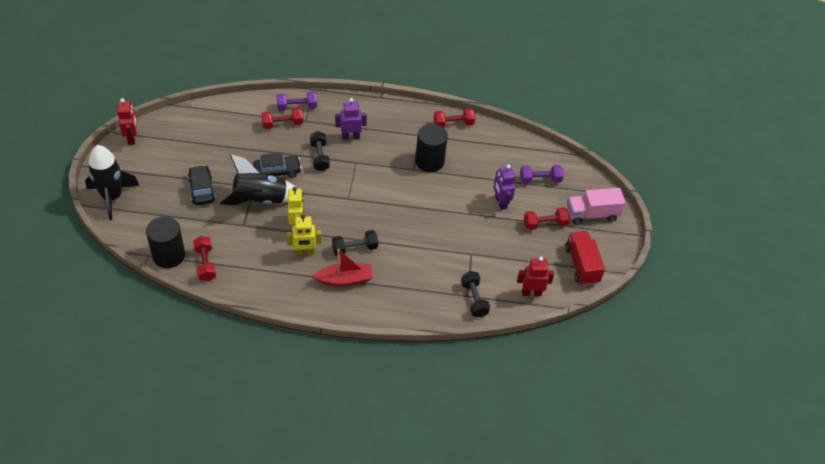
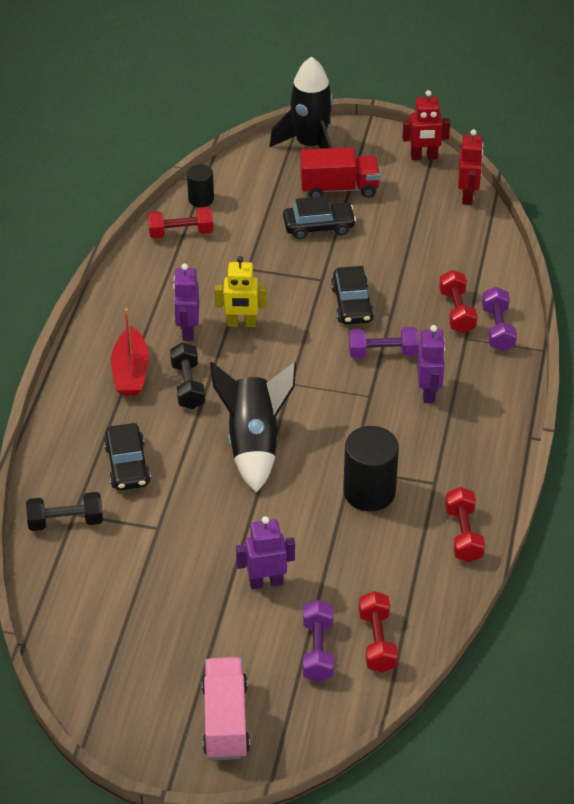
camera: 100 degrees right, 5 degrees down
black cylinder [146,216,185,268] -> black cylinder [187,164,214,207], size x0.58
black rocket [220,154,298,205] -> black rocket moved to [210,362,296,493]
yellow robot [286,214,322,256] -> purple robot [173,264,199,341]
black dumbbell [310,131,330,171] -> purple dumbbell [349,327,419,358]
red robot [517,257,554,296] -> red robot moved to [458,129,483,205]
red dumbbell [524,207,570,230] -> red dumbbell moved to [359,591,398,673]
red truck [565,231,605,285] -> red truck moved to [300,147,380,198]
none -> black car [104,423,151,490]

